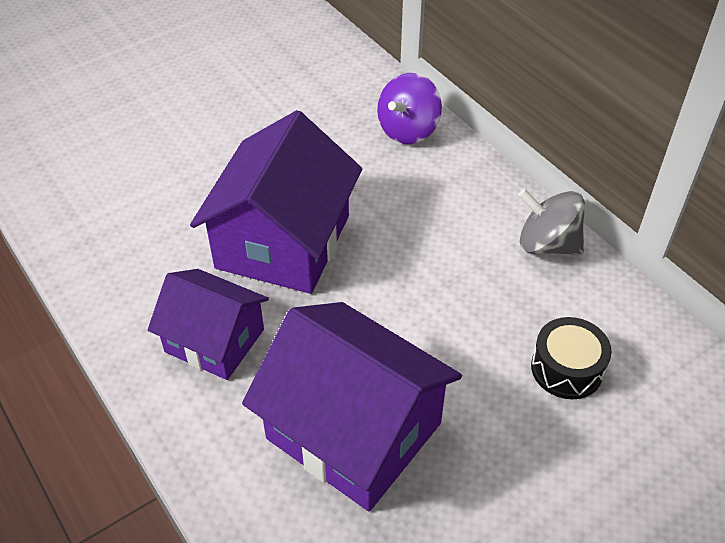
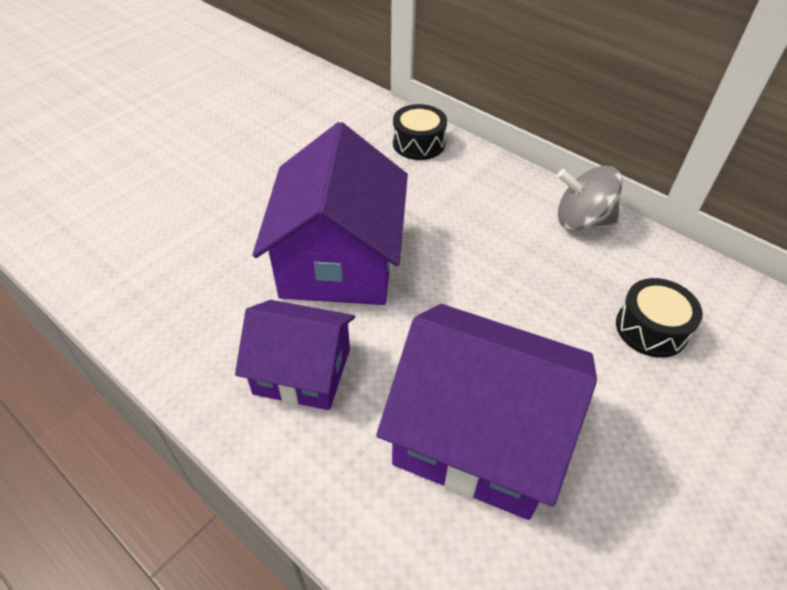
camera: 15 degrees left, 0 degrees up
purple spinning top [377,73,442,144] -> black drum [393,104,447,160]

